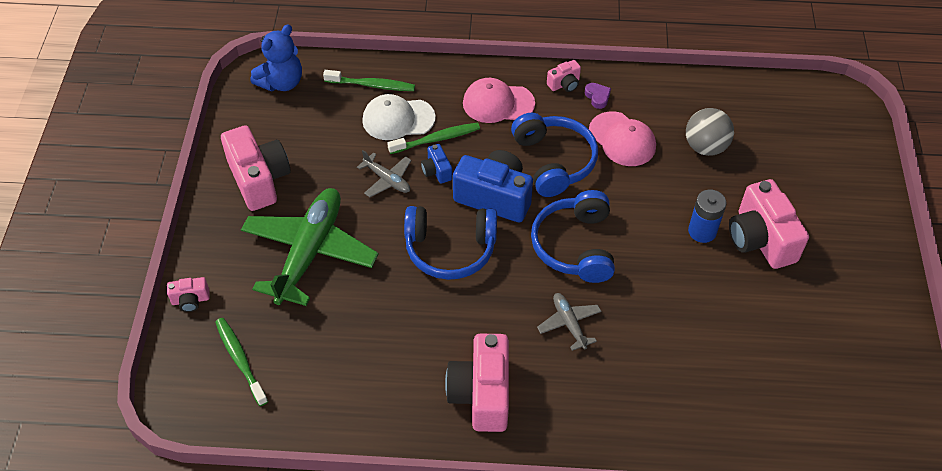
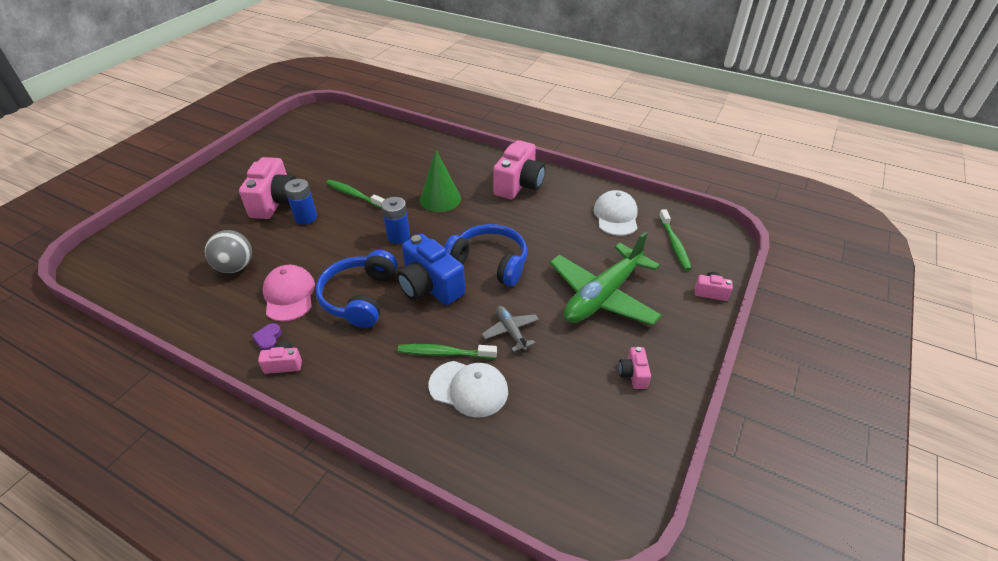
camera: 155 degrees left, 10 degrees down
pink camera [221,125,291,211] -> pink camera [619,347,651,389], size x0.47
blue teddy bear [250,24,302,91] -> none
green toothbrush [323,70,415,91] -> green toothbrush moved to [326,180,385,209]
blue camera [421,144,452,184] -> none
pink cap [463,78,535,123] -> none
blue headphones [531,190,615,283] -> blue battery [382,197,410,244]
grey plane [537,293,602,351] -> green cone [420,150,461,212]
none -> white cap [594,190,638,236]

